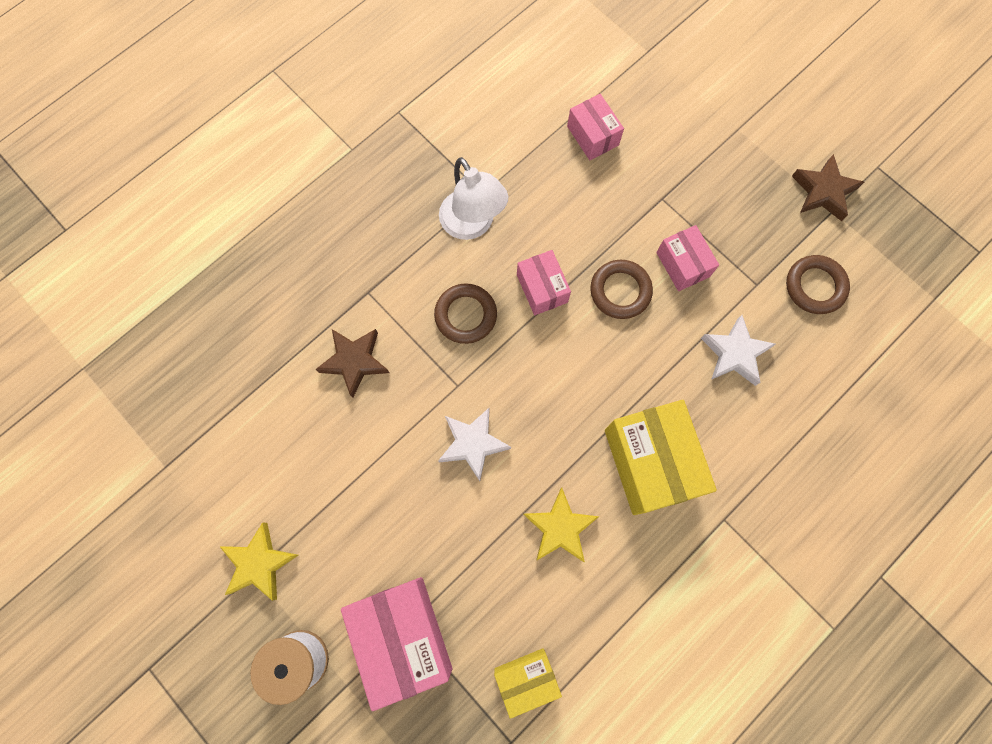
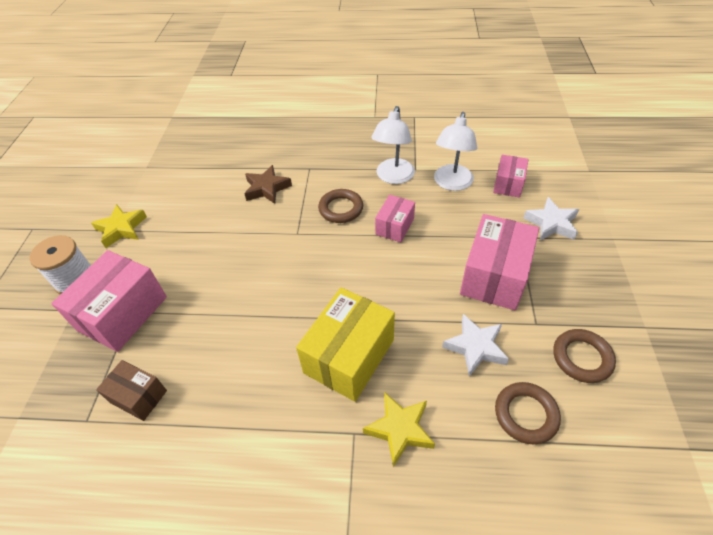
camera: 50 degrees right, 25 degrees down
white star [438,408,511,481] -> white star moved to [524,197,579,241]
yellow box [494,648,562,719] -> brown box [96,360,167,421]
yellow star [523,488,600,562] -> yellow star moved to [363,392,435,467]
brown ring [590,260,653,319] -> brown ring moved to [495,382,561,444]
pink box [656,225,719,291] -> pink box [460,214,539,310], size x1.79
brown star [792,154,864,221] -> none
none -> white lamp [434,112,477,191]

